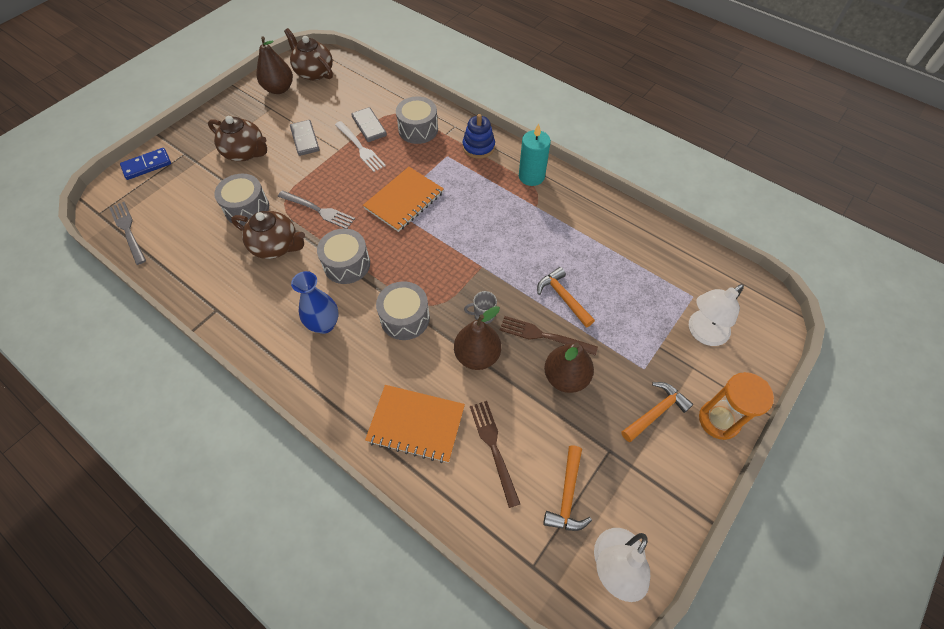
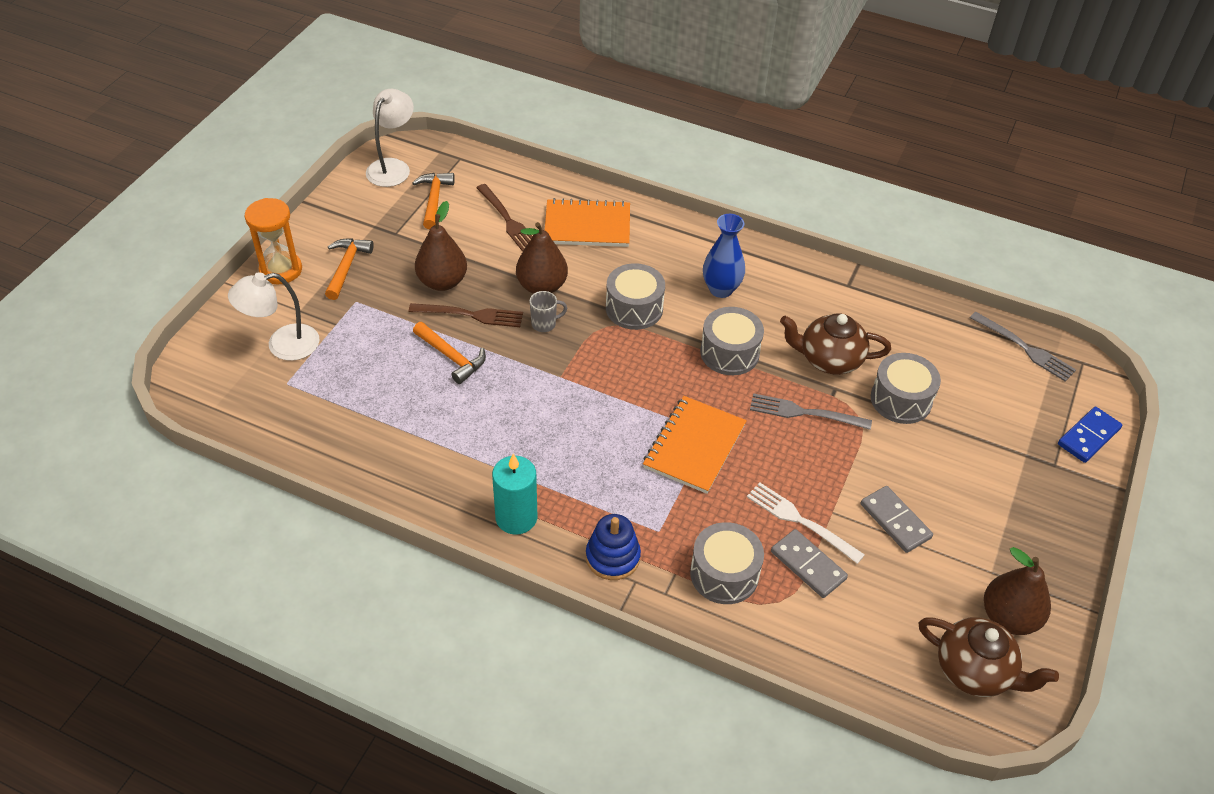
camera: 165 degrees right, 10 degrees down
brown teapot [208,116,267,161] -> none
orange hammer [621,382,694,442] -> orange hammer turned 150 degrees clockwise [325,238,374,300]
white lamp [689,284,744,346] -> white lamp turned 150 degrees counterclockwise [228,272,319,361]

